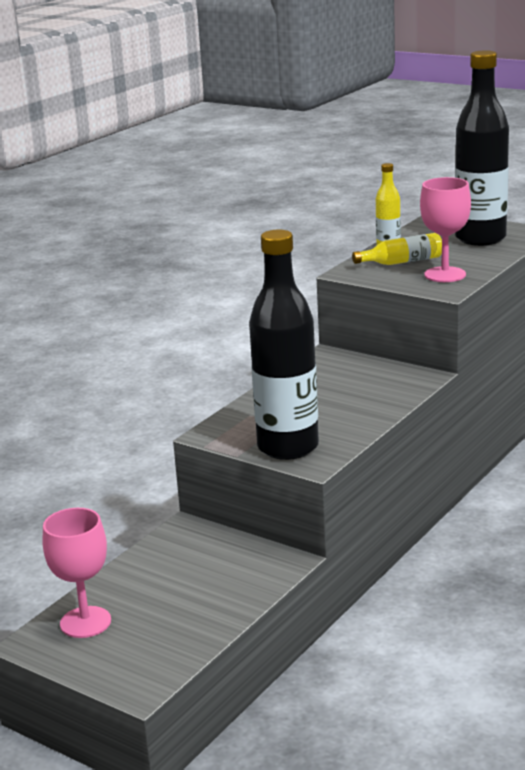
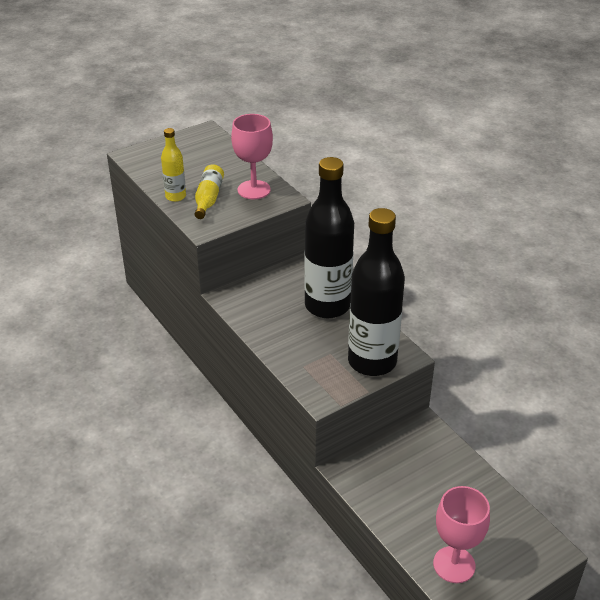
camera: 70 degrees left, 15 degrees up
black bottle [455,50,509,246] -> black bottle moved to [304,157,354,318]

